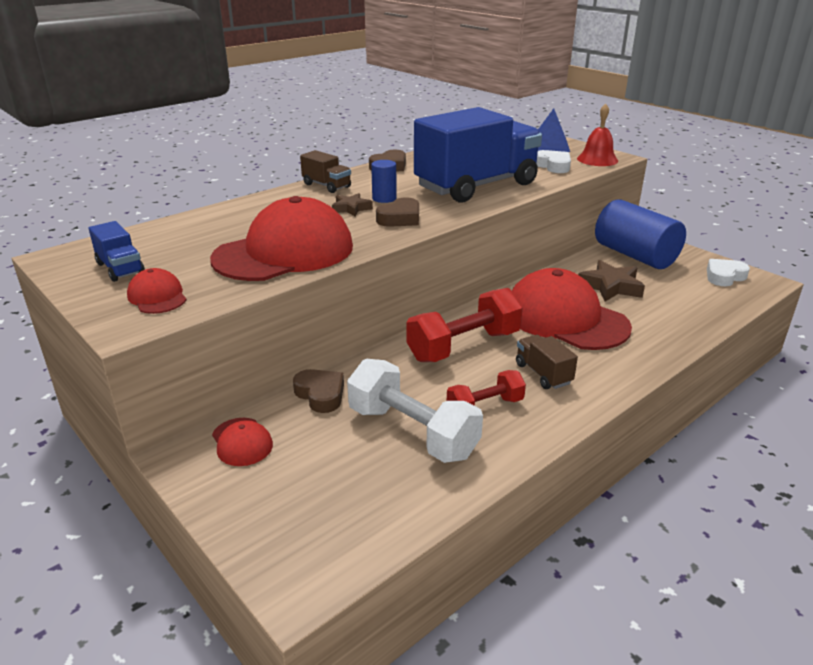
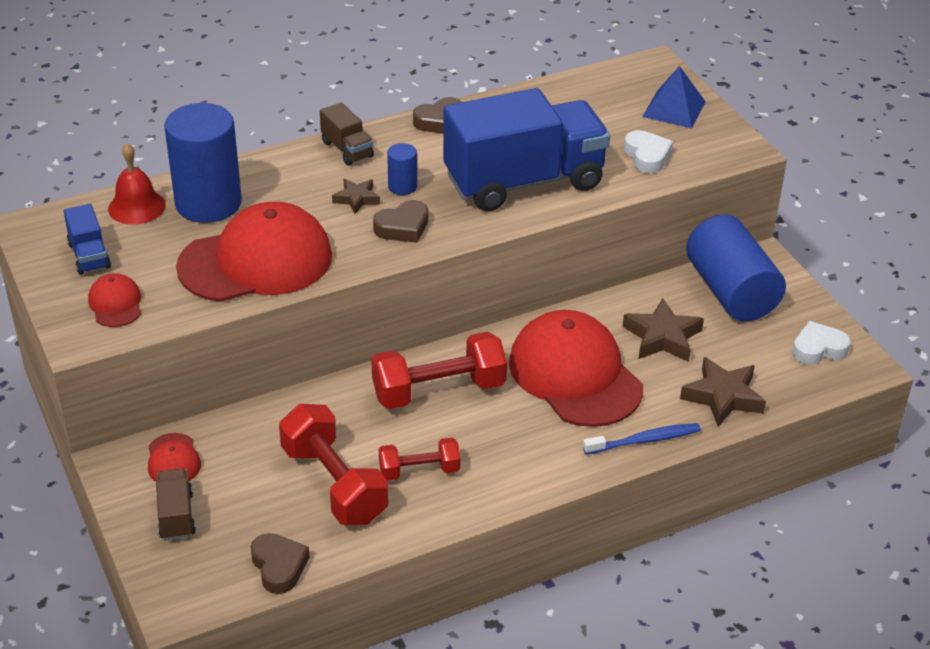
camera: 15 degrees right, 10 degrees up
brown heart [293,369,344,413] -> brown heart moved to [251,533,309,594]
white dumbbell [347,359,483,463] -> red dumbbell [279,404,388,525]
brown truck [516,335,578,389] -> brown truck moved to [156,469,196,540]
red bell [577,104,618,166] -> red bell moved to [108,143,166,225]
none -> blue cylinder [164,103,242,223]
none -> blue toothbrush [583,423,701,455]
none -> brown star [680,357,766,427]

